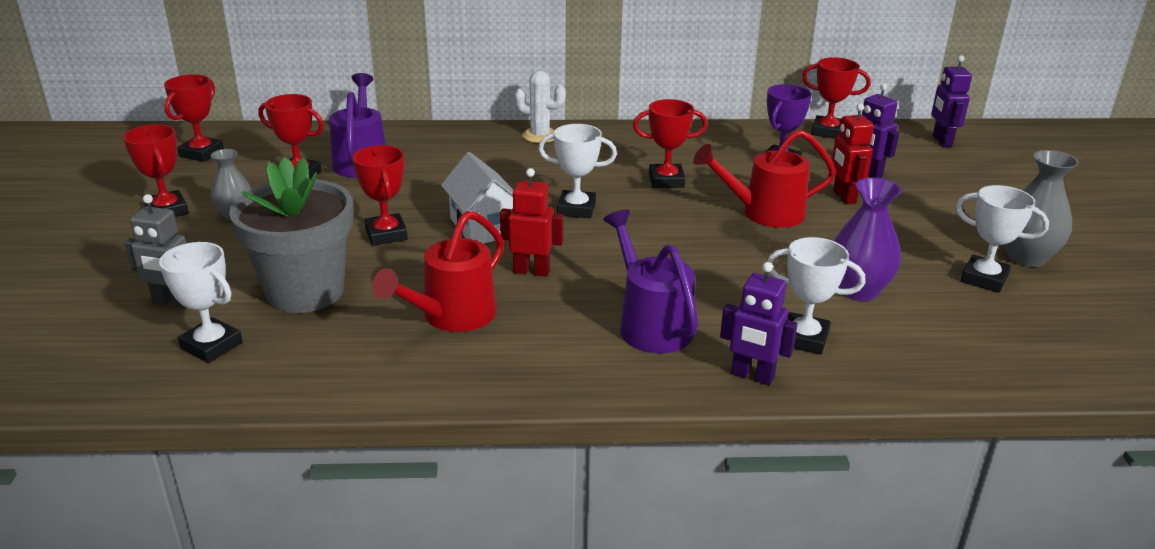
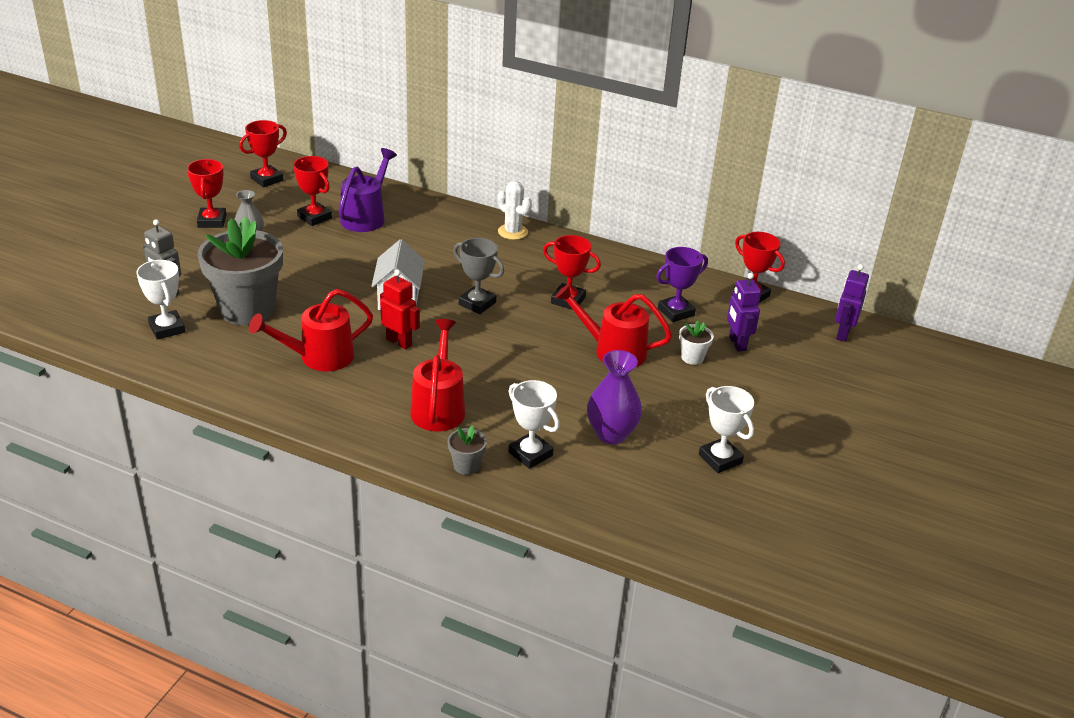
camera: 25 degrees right, 5 degrees up
red trophy [353,145,408,246] -> none
white trophy [538,124,617,218] -> grey trophy [453,238,504,314]
purple watering can [603,209,698,353] -> red watering can [410,319,465,431]
purple robot [720,262,798,385] -> grey flower pot [447,425,487,475]
red robot [832,104,874,204] -> white flower pot [679,321,714,365]
grey vase [1005,150,1079,267] -> none

